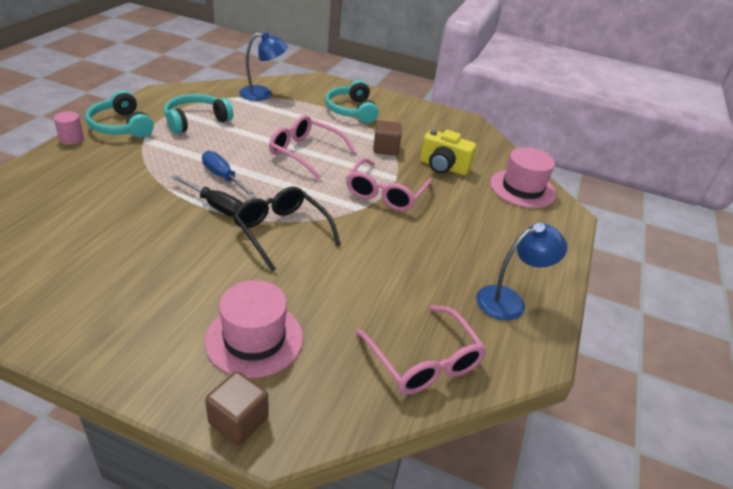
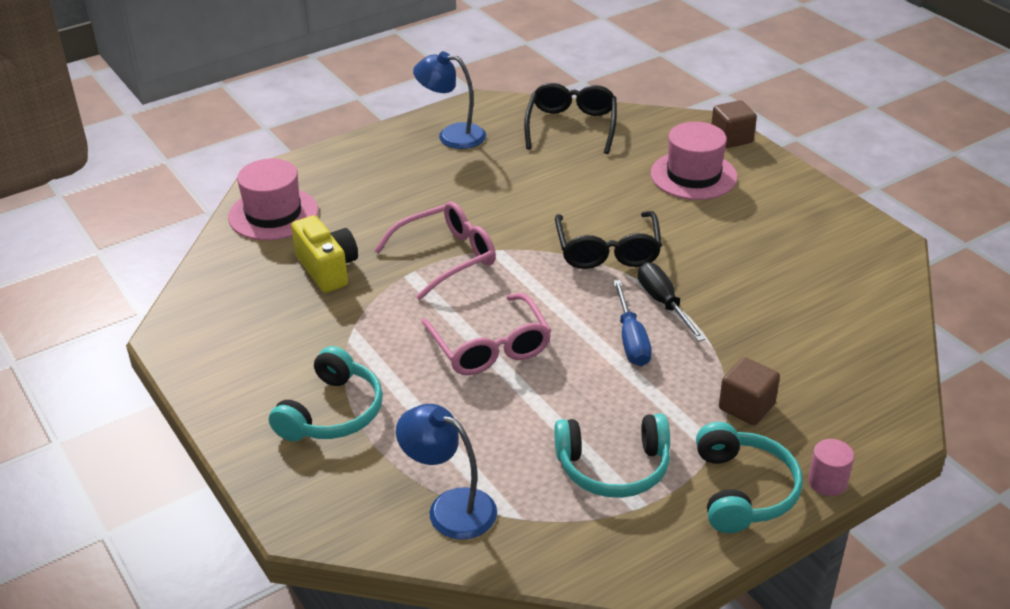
camera: 140 degrees left, 0 degrees up
pink glasses [356,305,487,394] -> black glasses [524,83,617,154]
brown cube [373,120,402,156] -> brown cube moved to [719,357,780,425]

